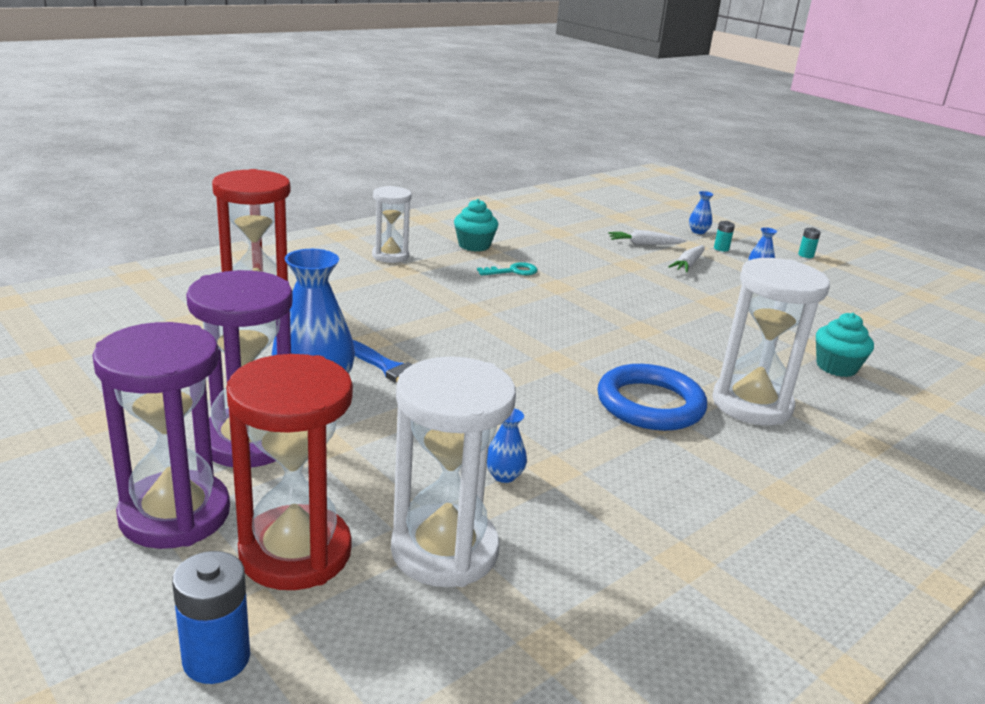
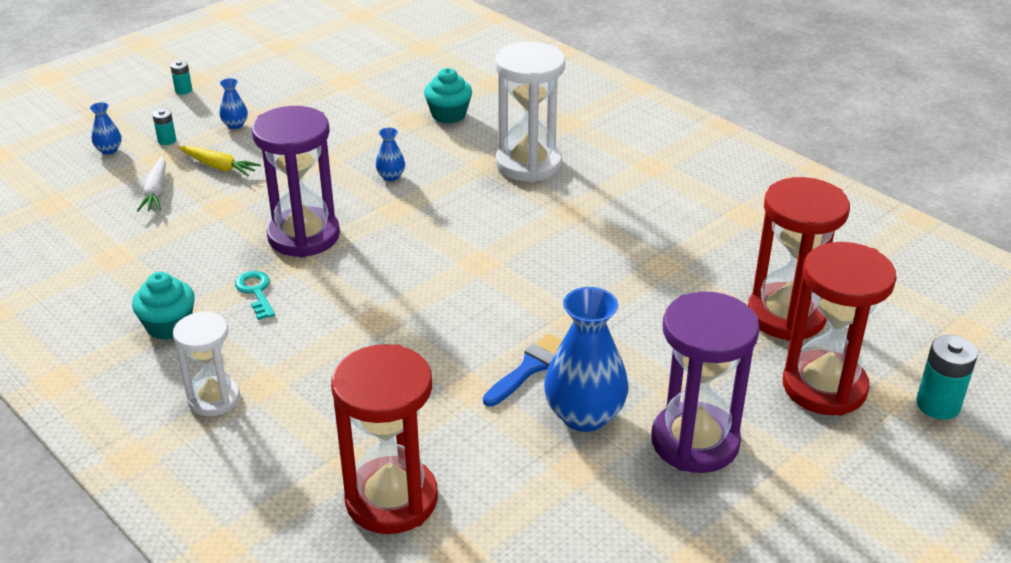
camera: 90 degrees left, 10 degrees up
purple hourglass [92,322,230,549] -> purple hourglass moved to [252,106,340,257]
blue battery [172,551,250,684] -> turquoise battery [916,335,978,420]
white hourglass [391,356,516,587] -> red hourglass [748,177,850,341]
blue vase [487,408,527,483] -> blue vase moved to [376,128,405,181]
blue ring [597,364,707,431] -> none
white carrot [668,245,705,272] -> yellow carrot [178,146,261,176]

